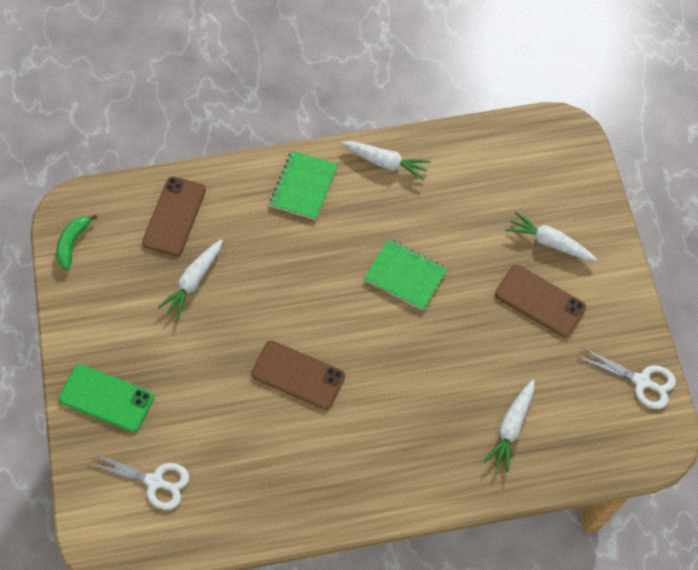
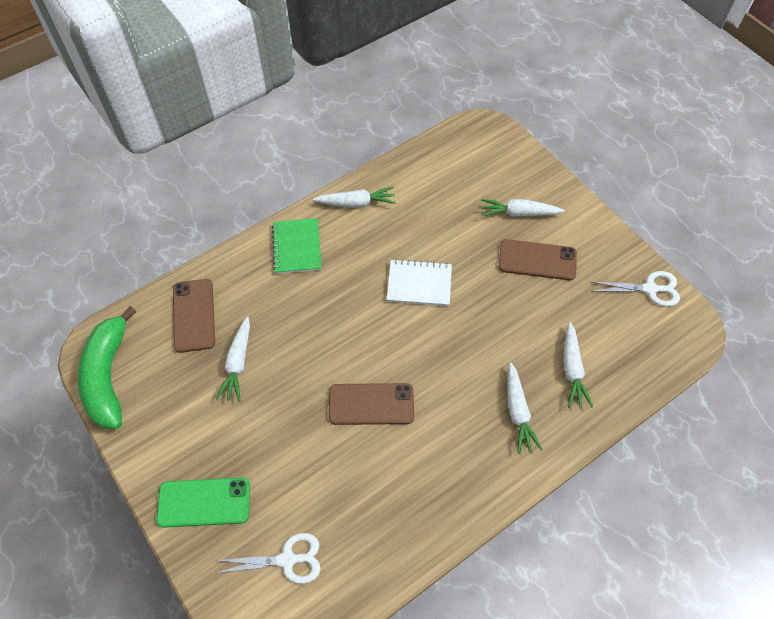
camera: 25 degrees left, 5 degrees down
green banana [56,214,97,270] -> green banana [78,306,137,429], size x2.02
green notebook [364,239,448,311] -> white notebook [387,259,452,306]
none -> white carrot [507,363,543,454]

